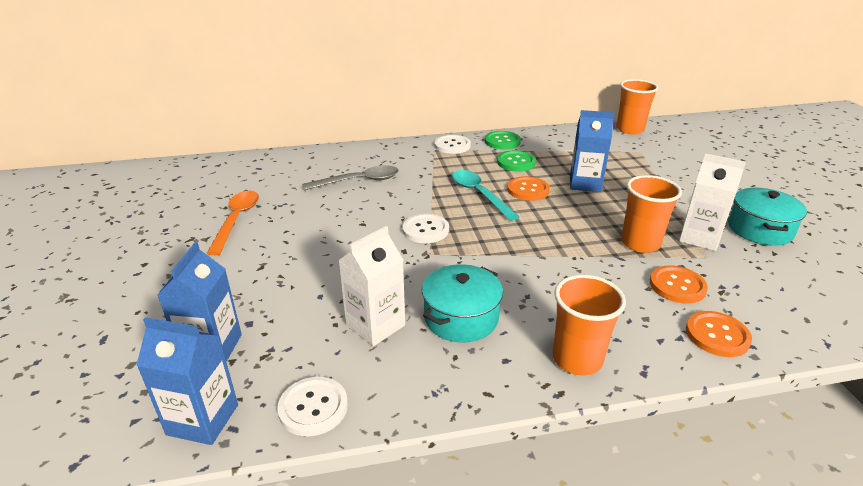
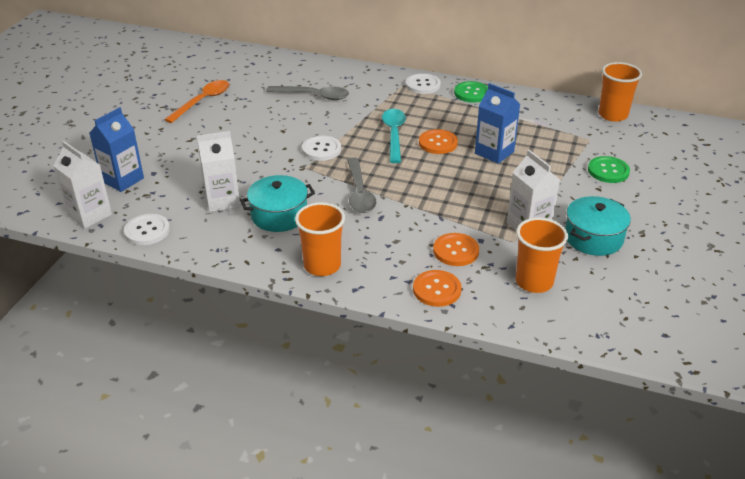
camera: 30 degrees right, 5 degrees up
blue carton [136,317,238,445] -> white carton [53,141,112,229]
green button [497,150,536,172] -> green button moved to [588,156,630,183]
orange cup [621,175,682,253] -> orange cup moved to [516,217,568,293]
none -> grey spoon [347,157,376,213]

